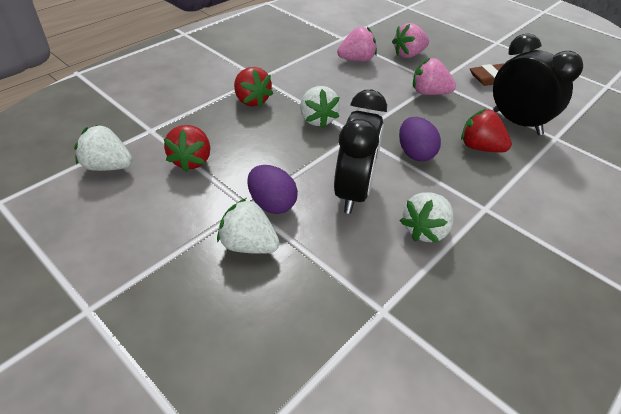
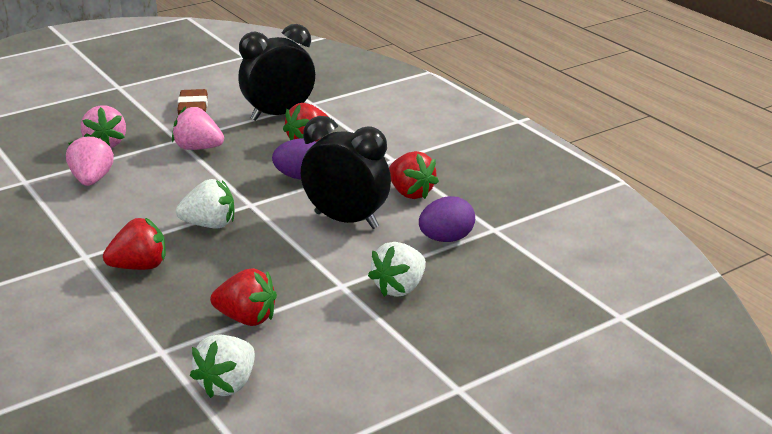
camera: 75 degrees left, 15 degrees down
purple egg [247,165,298,214] -> purple egg moved to [419,196,475,242]
white strawberry [400,192,454,243] -> red strawberry [389,151,439,199]
pink strawberry [413,58,456,95] -> pink strawberry turned 75 degrees clockwise [172,107,224,150]

